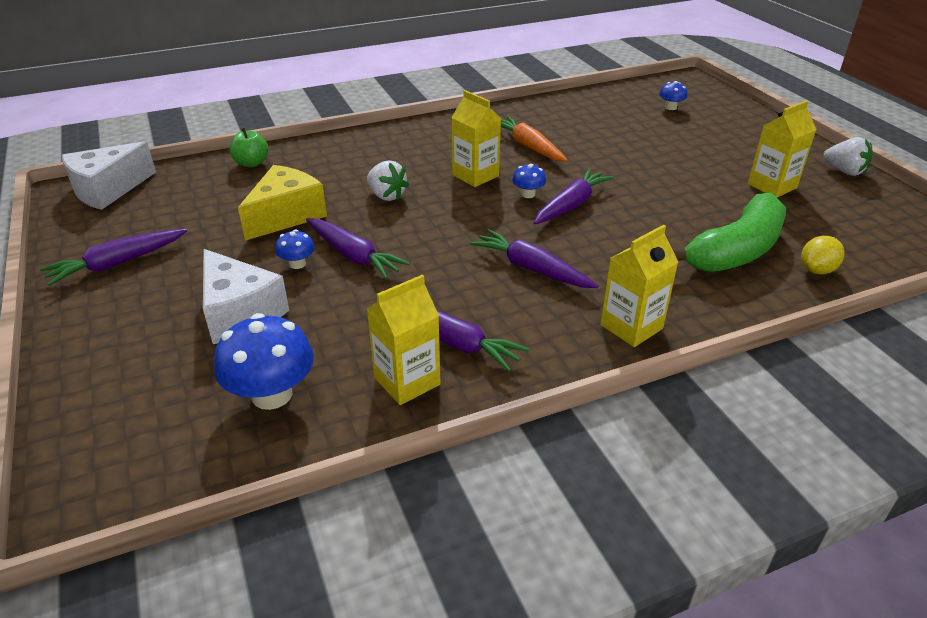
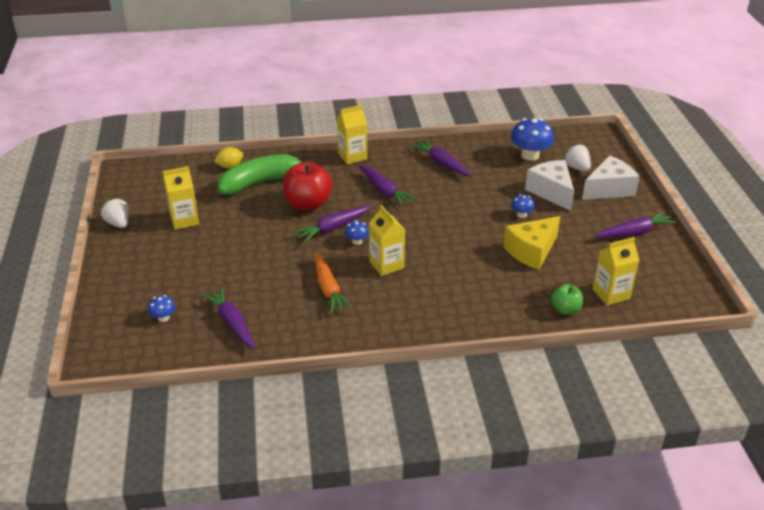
camera: 165 degrees left, 0 degrees up
white cheese [62,141,156,210] -> white cheese moved to [582,155,640,200]
purple carrot [306,218,410,279] -> purple carrot moved to [201,287,255,349]
white strawberry [367,160,409,201] -> white strawberry moved to [563,144,591,172]
yellow carton [367,275,441,405] -> yellow carton moved to [593,237,639,306]
none -> red apple [283,162,333,211]

